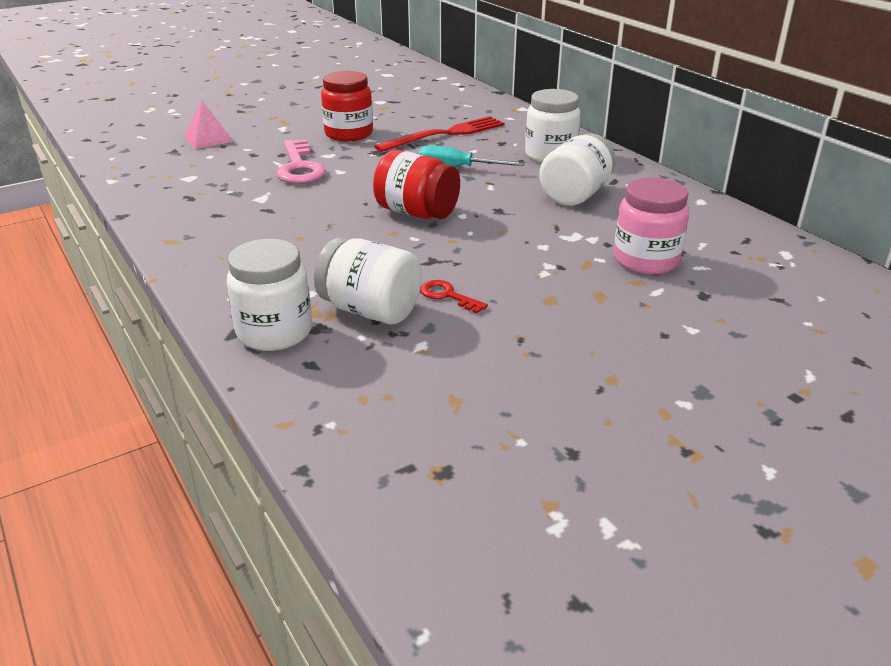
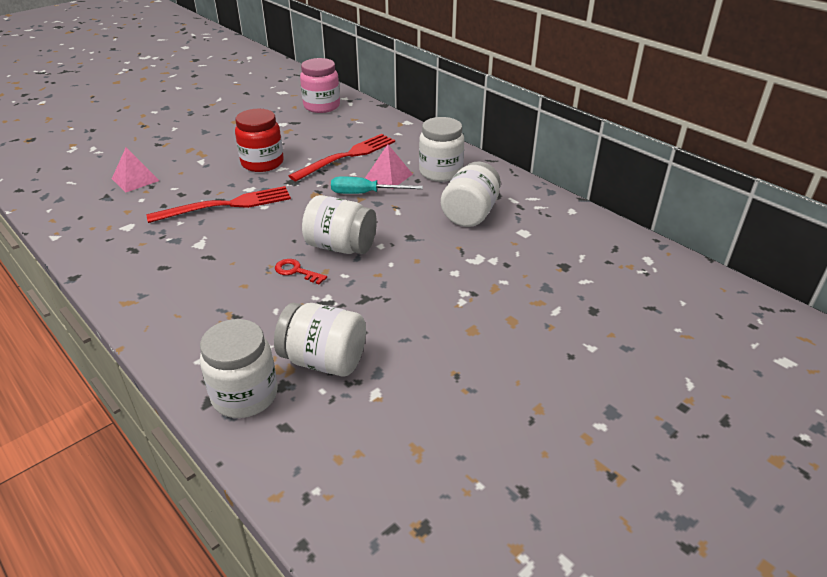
camera: 10 degrees left, 5 degrees up
pink key [276,139,326,184] -> red fork [146,186,291,223]
red jar [373,149,460,219] -> white jar [302,195,377,254]
red key [420,280,488,314] -> red key moved to [275,259,327,285]
pink jar [614,177,689,274] -> pink jar moved to [300,58,340,113]
none -> pink pyramid [365,144,413,189]

